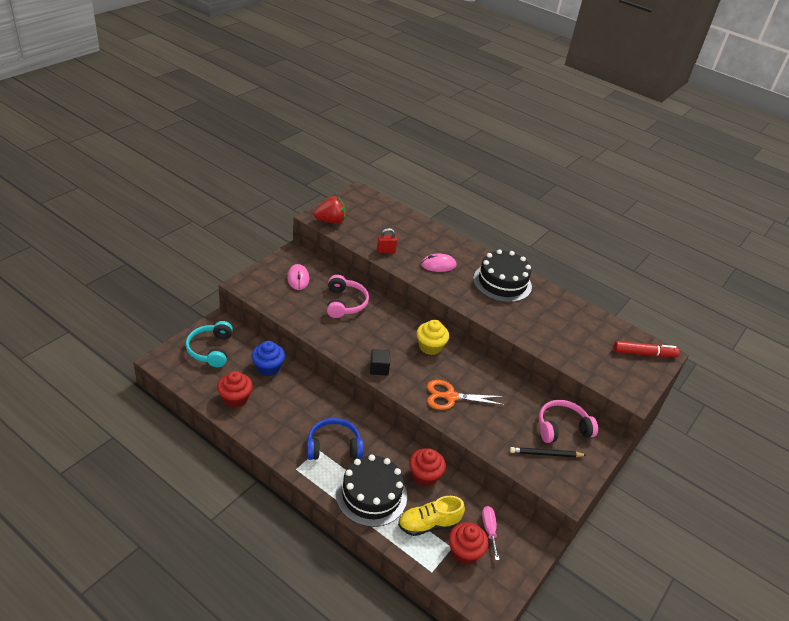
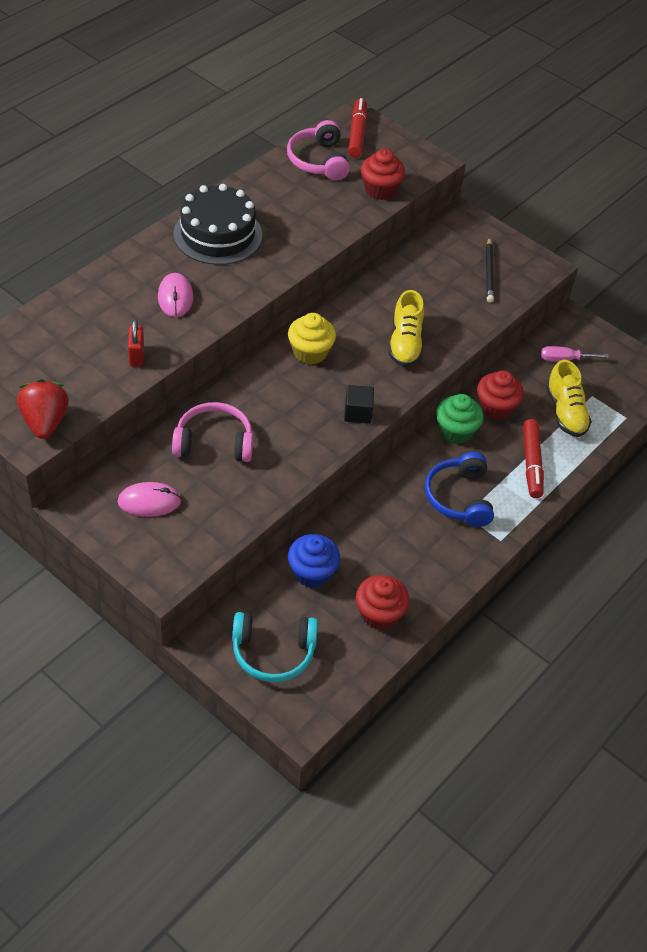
camera: 85 degrees left, 10 degrees up
black cake [336,455,407,527] -> red marker [523,419,544,498]
orange scissors [427,380,505,410] -> yellow shoe [388,290,424,367]
red cupcake [449,522,489,565] -> red cupcake moved to [361,149,405,200]
pink headphones [539,400,598,443] -> pink headphones moved to [287,120,350,180]
none -> green cupcake [436,394,484,444]

